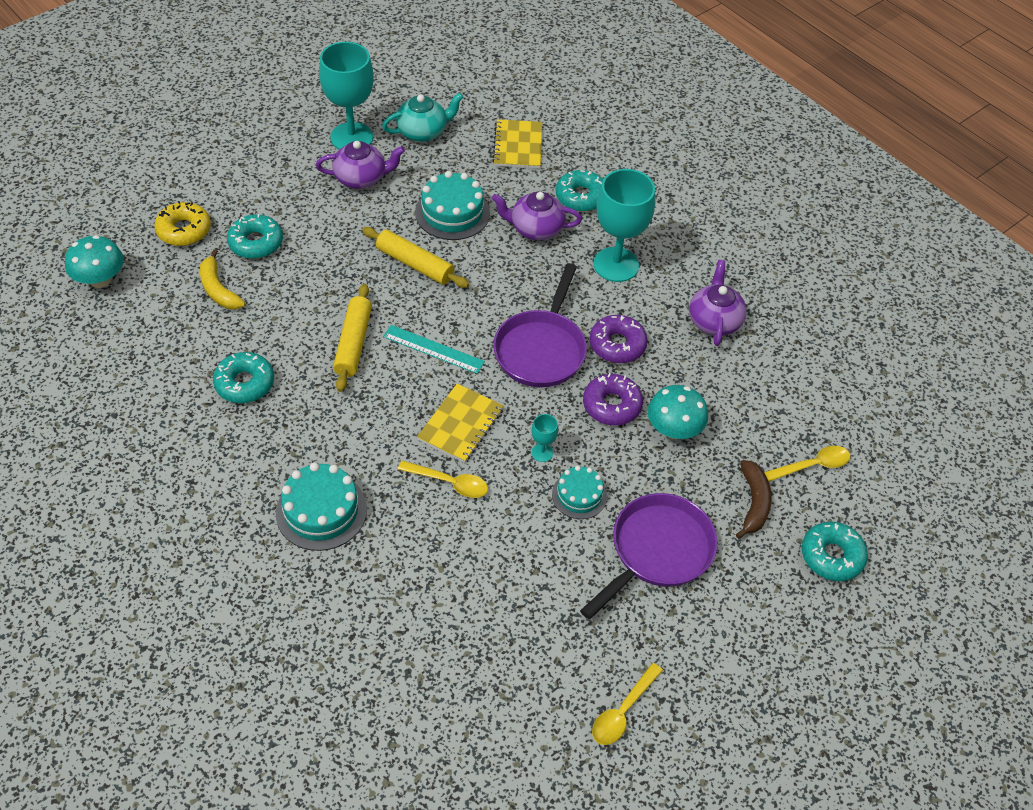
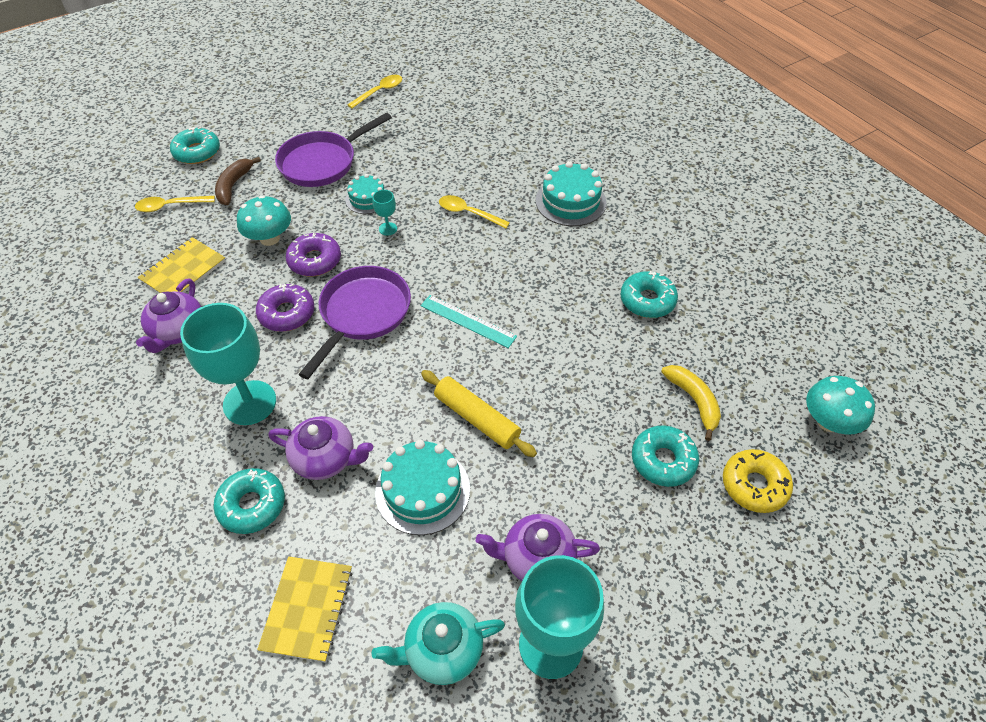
camera: 170 degrees left, 0 degrees up
yellow rolling pin [333,284,372,392] -> none
yellow notebook [417,384,504,463] -> yellow notebook moved to [138,237,226,293]

